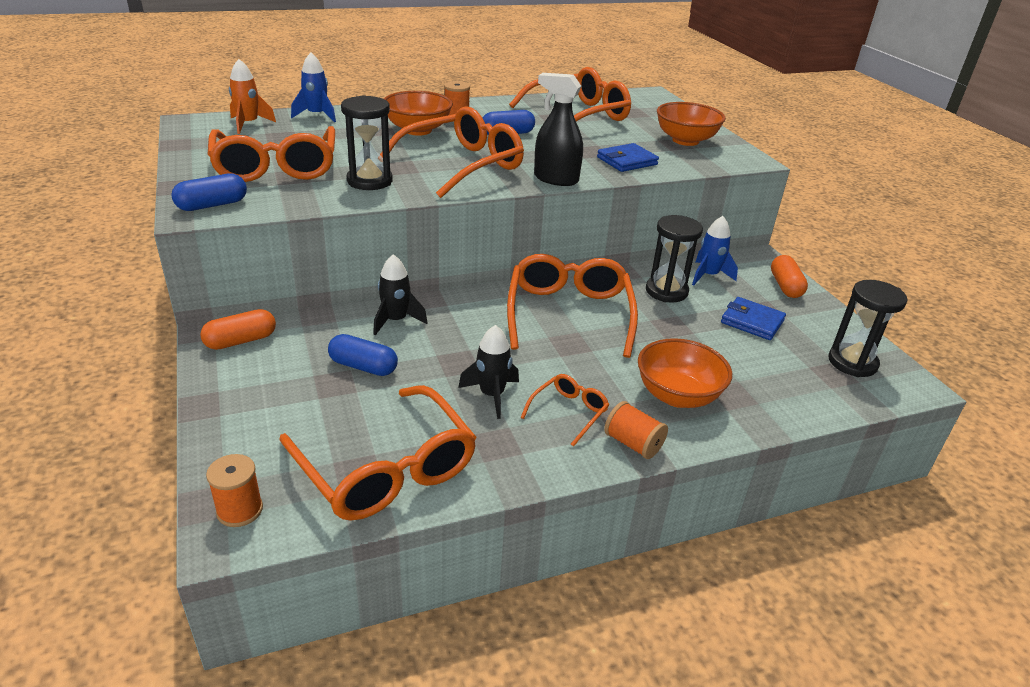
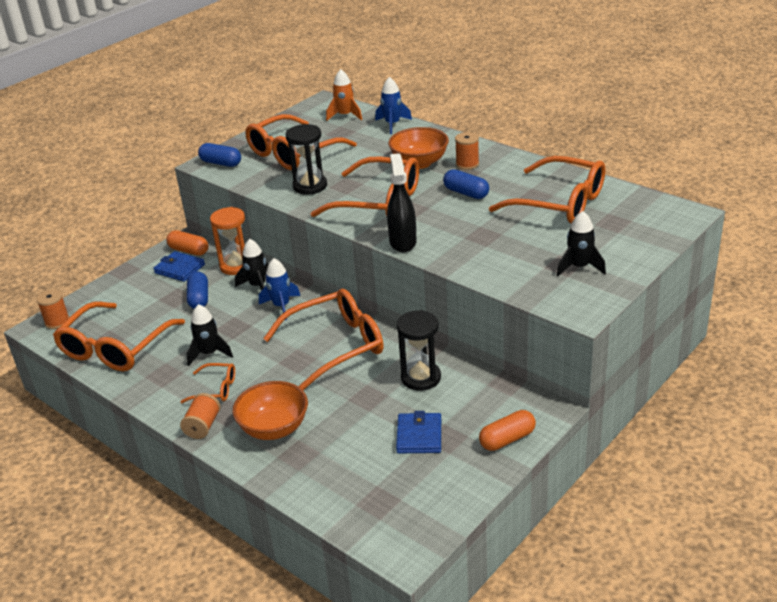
camera: 65 degrees right, 0 degrees up
blue wallet [597,143,659,172] -> blue wallet moved to [153,251,205,282]
orange bowl [657,102,726,146] -> black rocket [557,211,606,276]
blue rocket [692,216,738,285] -> blue rocket moved to [259,258,300,320]
black hourglass [828,280,908,377] -> none
none -> orange hourglass [210,207,245,275]

